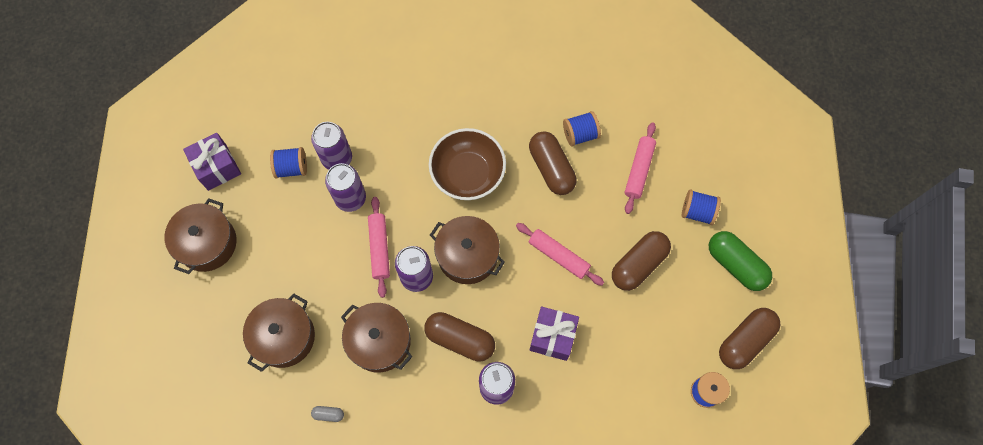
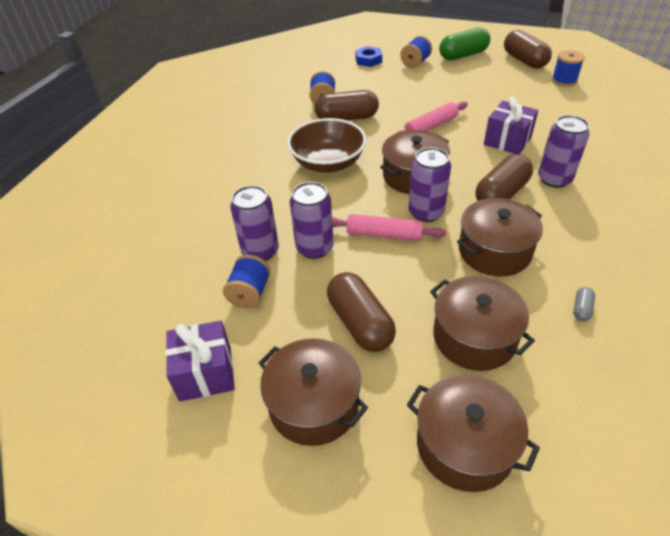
camera: 70 degrees left, 25 degrees down
brown capsule [612,231,671,291] -> brown capsule moved to [327,272,396,352]
pink rolling pin [625,122,656,214] -> none
none -> blue nut [355,46,382,67]
none -> brown pot [407,374,540,492]

